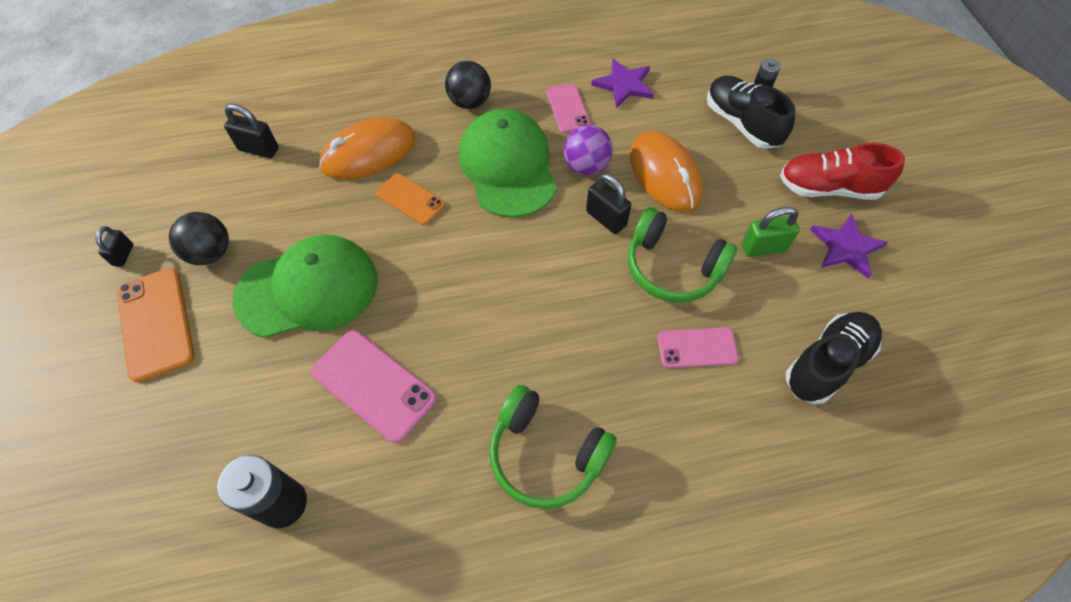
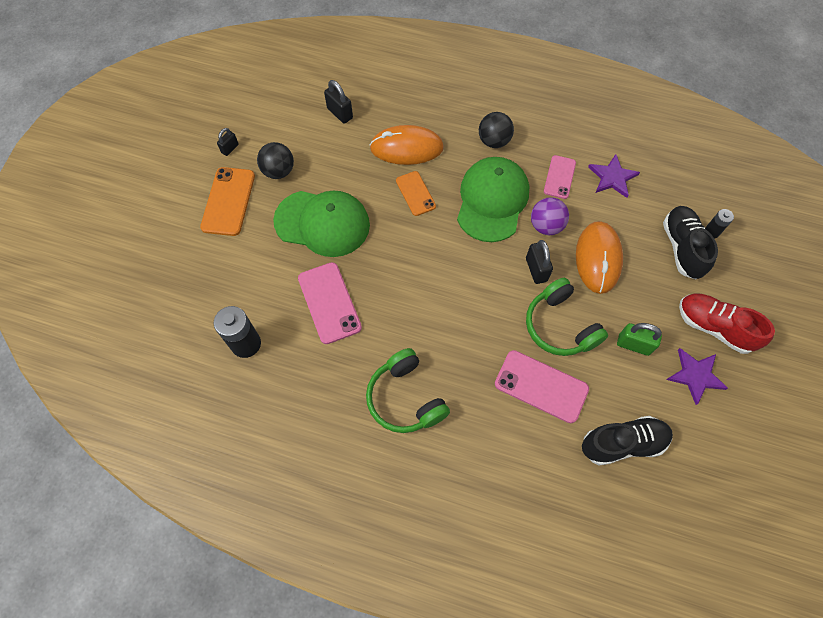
camera: 30 degrees right, 5 degrees up
pink phone [657,328,739,368] -> pink phone [495,350,589,423], size x1.56

